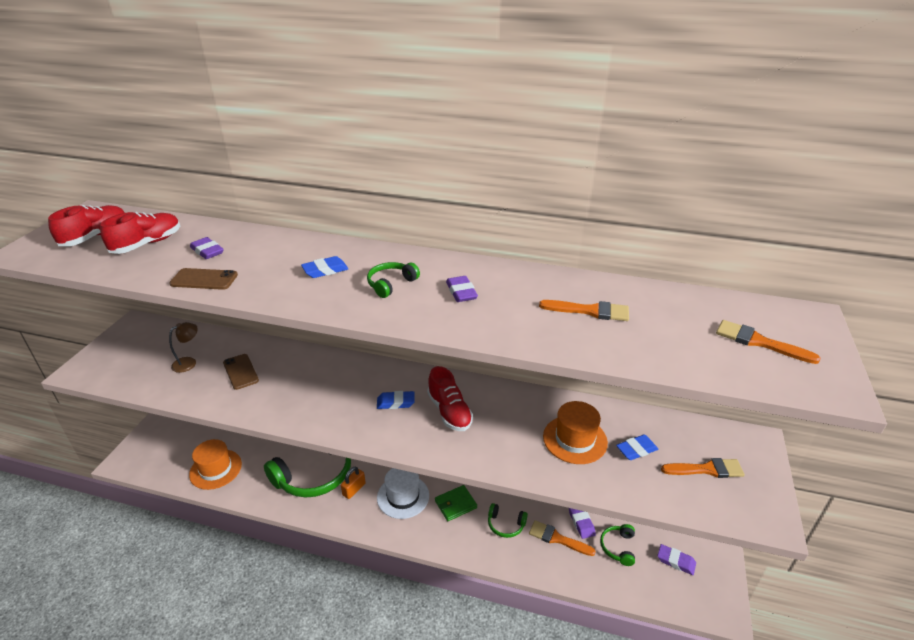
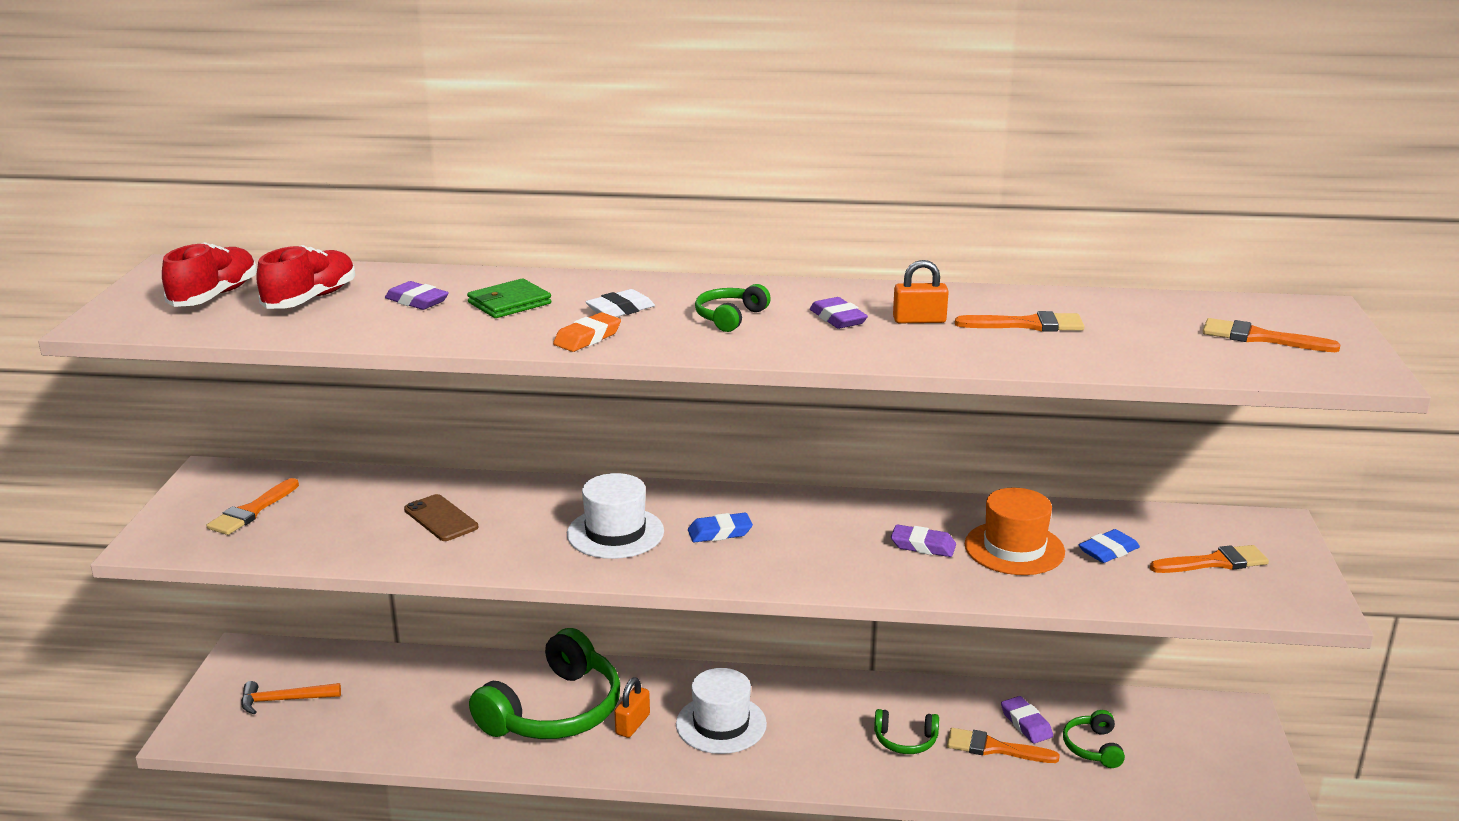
camera: 10 degrees left, 10 degrees down
brown phone [169,268,238,290] -> none
brown lamp [169,322,198,373] -> none
orange hat [189,439,242,490] -> none
blue eraser [301,256,349,278] -> white eraser [585,289,655,317]
red shoe [427,366,473,431] -> none
green wallet [435,485,477,521] -> green wallet moved to [467,278,551,318]
purple eraser [657,544,696,575] -> purple eraser moved to [891,524,956,557]
none -> orange brush [207,478,299,535]
none -> orange hammer [241,681,341,715]
none -> orange eraser [553,312,621,352]
none -> white hat [567,473,664,559]
none -> orange padlock [893,260,949,323]

